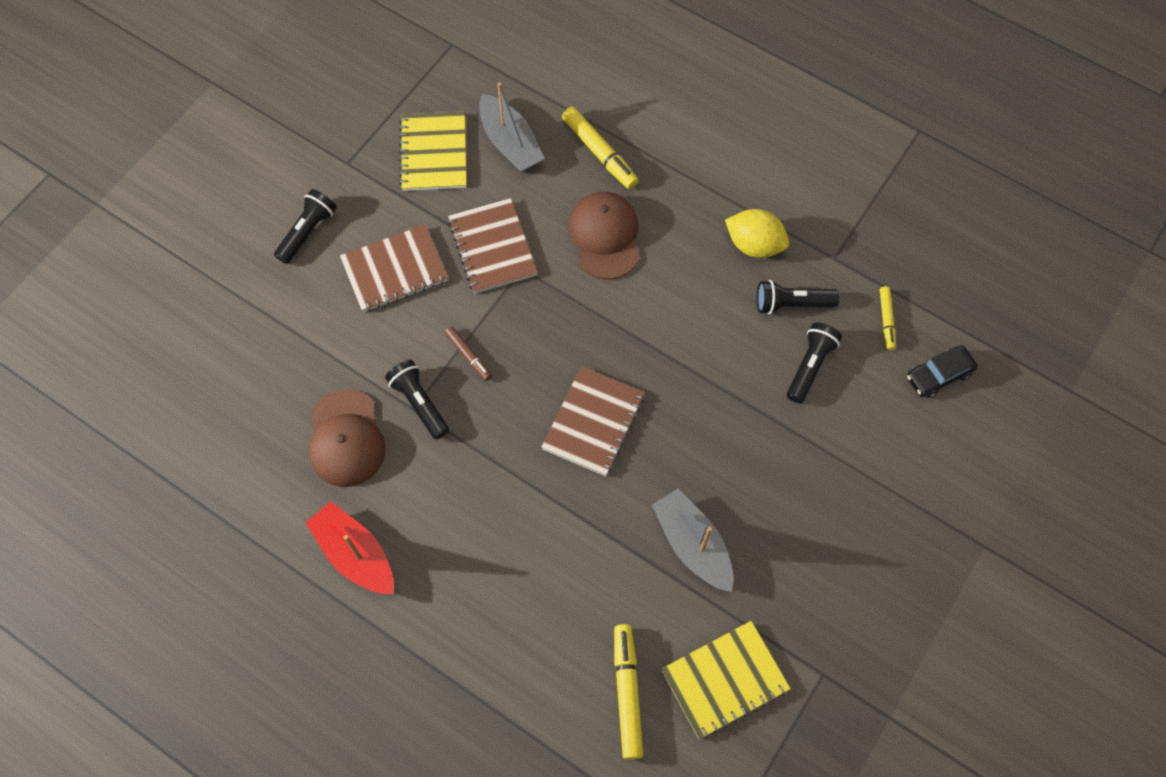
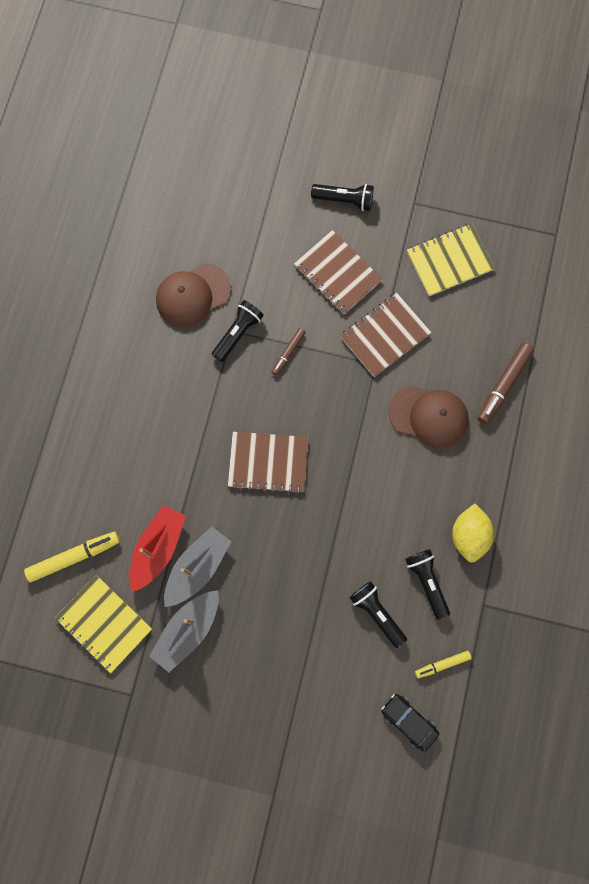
camera: 70 degrees right, 10 degrees up
red boat [306,501,394,594] -> red boat moved to [129,505,186,592]
grey boat [479,82,545,172] -> grey boat moved to [149,590,219,673]
yellow marker [562,106,639,189] -> brown marker [477,343,534,424]
brown cap [569,192,639,279] -> brown cap turned 45 degrees clockwise [388,385,469,448]
black flashlight [787,322,842,403] -> black flashlight turned 135 degrees counterclockwise [350,581,407,648]

